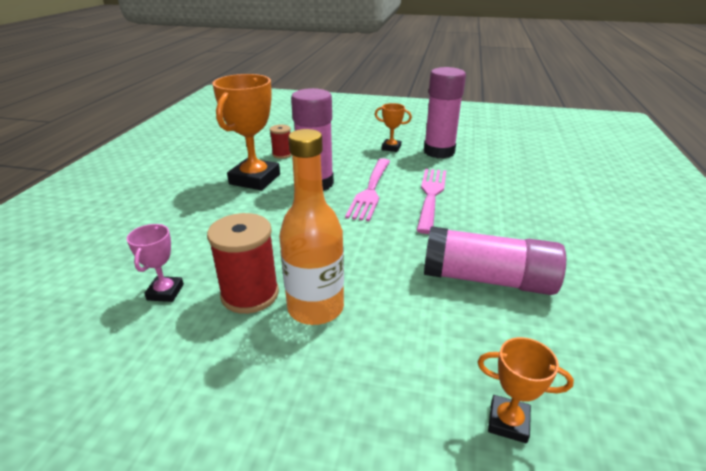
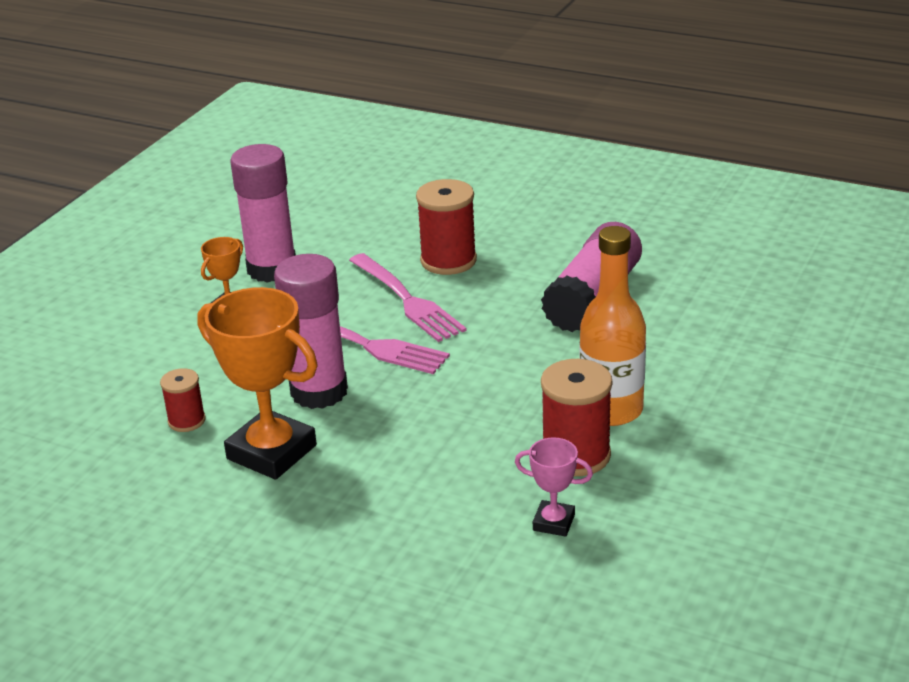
camera: 75 degrees left, 0 degrees up
pink fork [416,169,446,234] -> pink fork turned 150 degrees counterclockwise [349,253,467,342]
orange trophy [478,337,574,443] -> none
none -> red spool [416,179,477,275]

